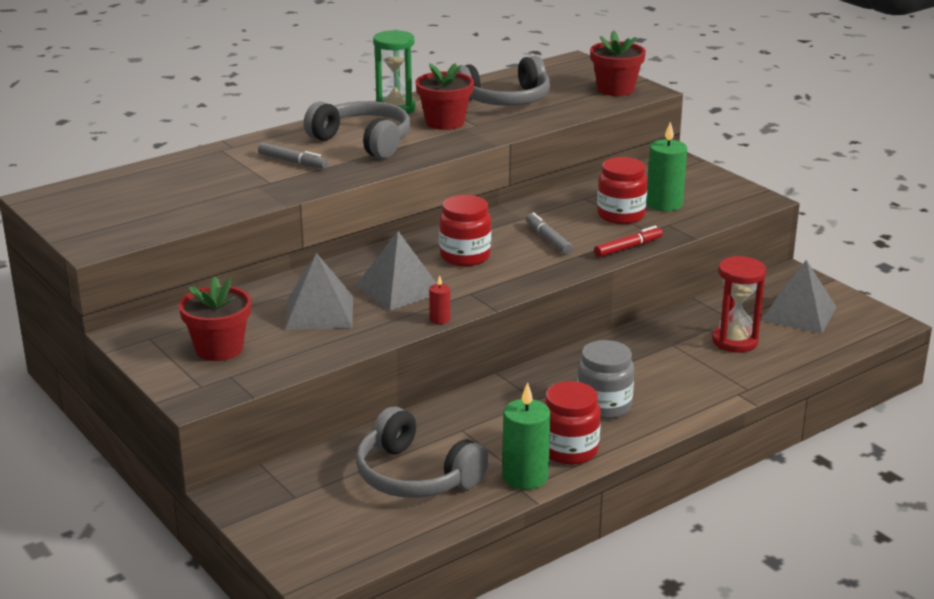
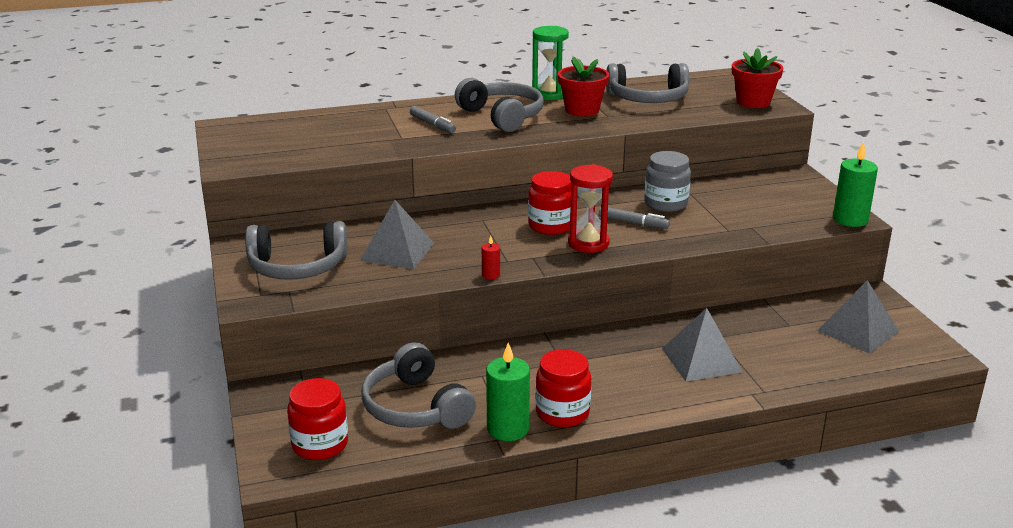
camera: 20 degrees right, 0 degrees up
red flower pot [179,277,251,361] -> grey headphones [245,221,347,279]
grey pyramid [355,231,437,311] -> grey pyramid moved to [662,308,742,382]
grey marker [526,212,573,254] -> grey marker turned 120 degrees clockwise [599,206,670,229]
grey jar [577,340,634,419] -> grey jar moved to [644,151,691,212]
red marker [594,226,663,257] -> none
red jar [597,157,648,224] -> red jar moved to [287,378,348,460]
green candle [647,121,687,211] -> green candle moved to [833,142,878,227]
red hourglass [712,256,766,353] -> red hourglass moved to [568,164,613,253]

